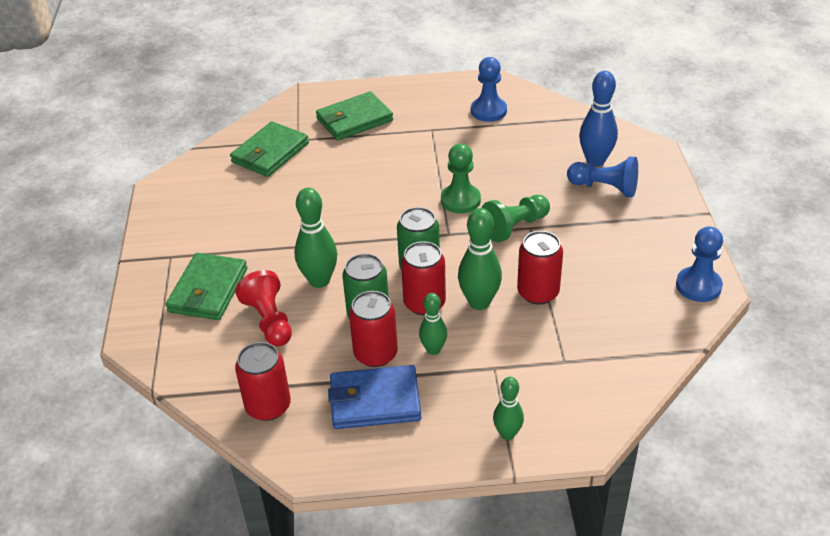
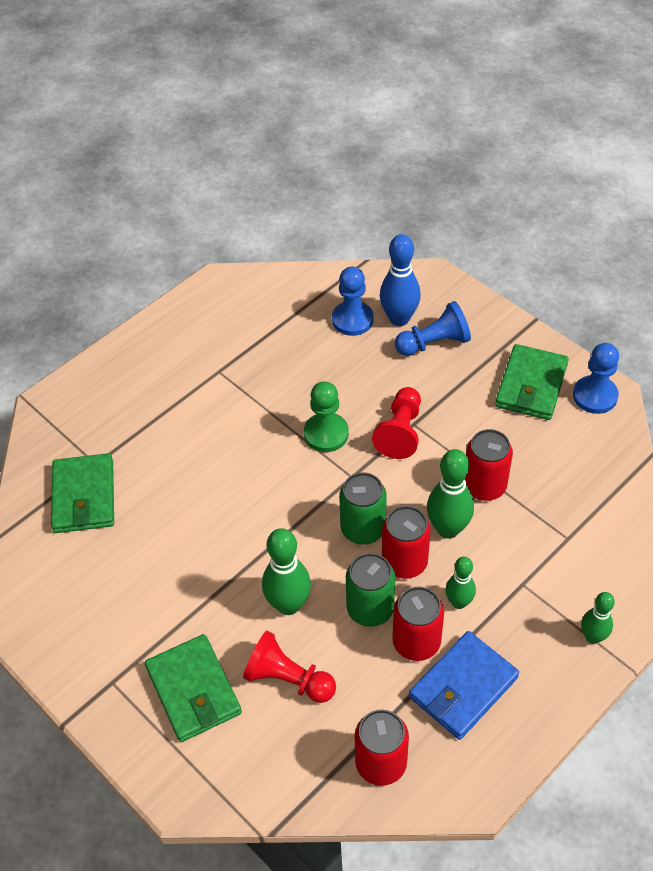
camera: 40 degrees left, 10 degrees up
green wallet [316,91,393,141] -> green wallet moved to [495,344,569,420]
blue pawn [471,57,507,122] -> blue pawn moved to [332,266,374,336]
green pawn [481,195,550,242] -> red pawn [372,387,421,459]

